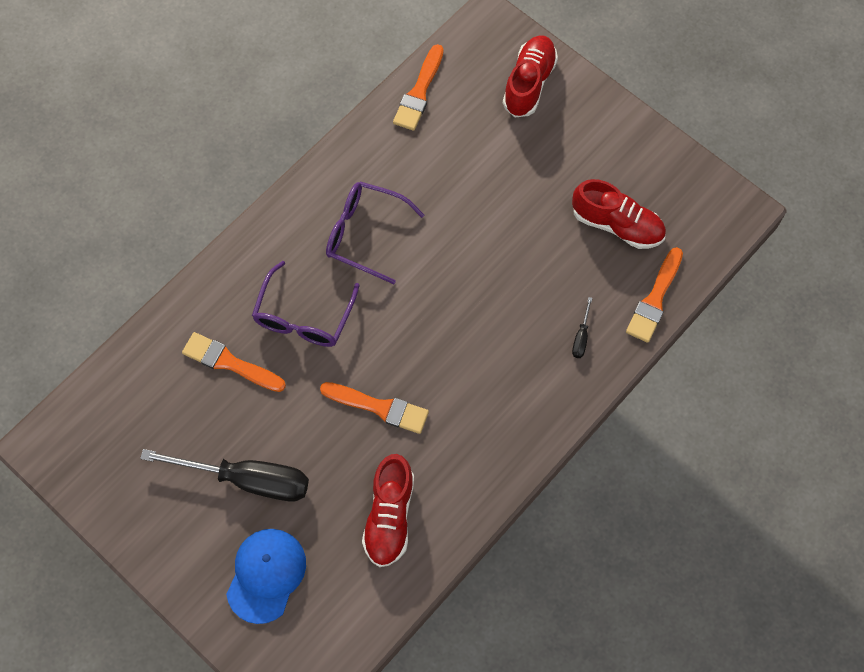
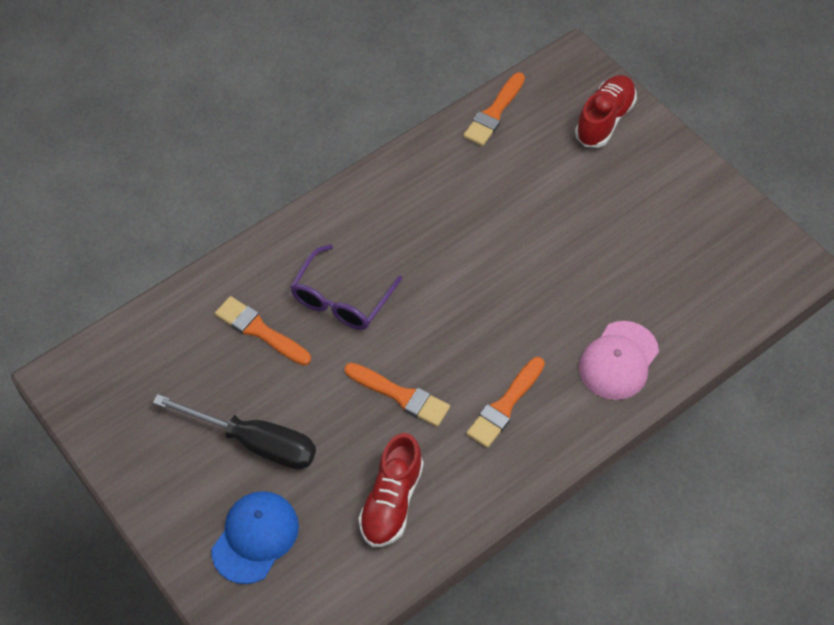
camera: 10 degrees right, 10 degrees down
purple glasses [326,181,424,284] -> none
red shoe [572,179,666,249] -> none
black screwdriver [572,297,592,358] -> pink cap [579,321,659,400]
orange brush [626,247,683,343] -> orange brush moved to [466,357,545,448]

